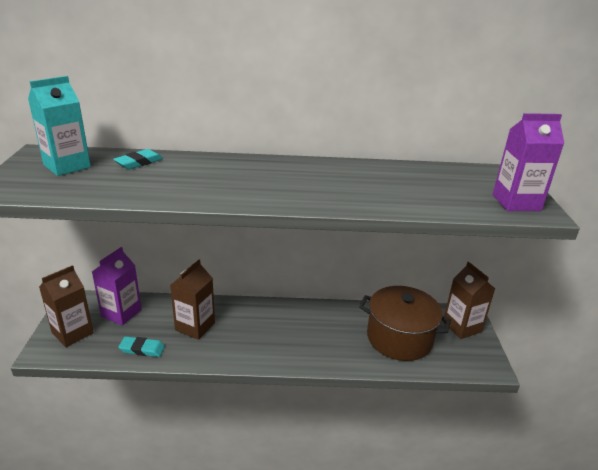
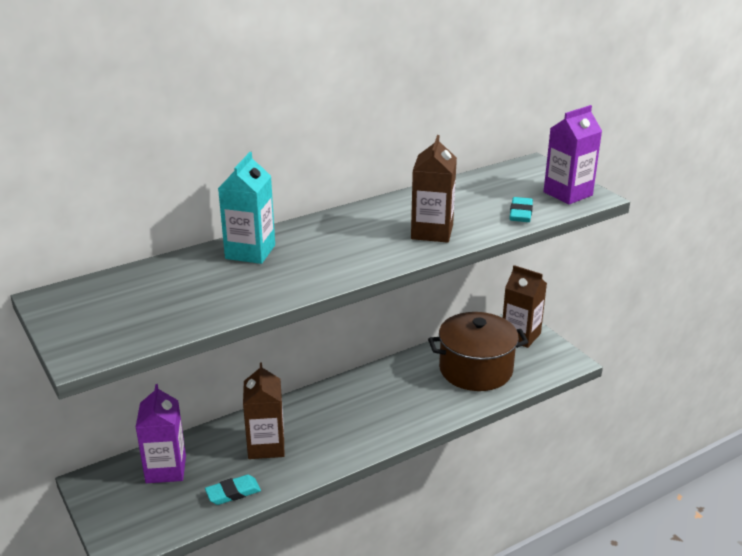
camera: 30 degrees left, 0 degrees up
turquoise carton [28,76,91,176] -> turquoise carton moved to [218,152,275,264]
brown carton [39,265,94,347] -> brown carton moved to [411,135,457,243]
turquoise eraser [113,149,163,169] -> turquoise eraser moved to [509,197,533,222]

